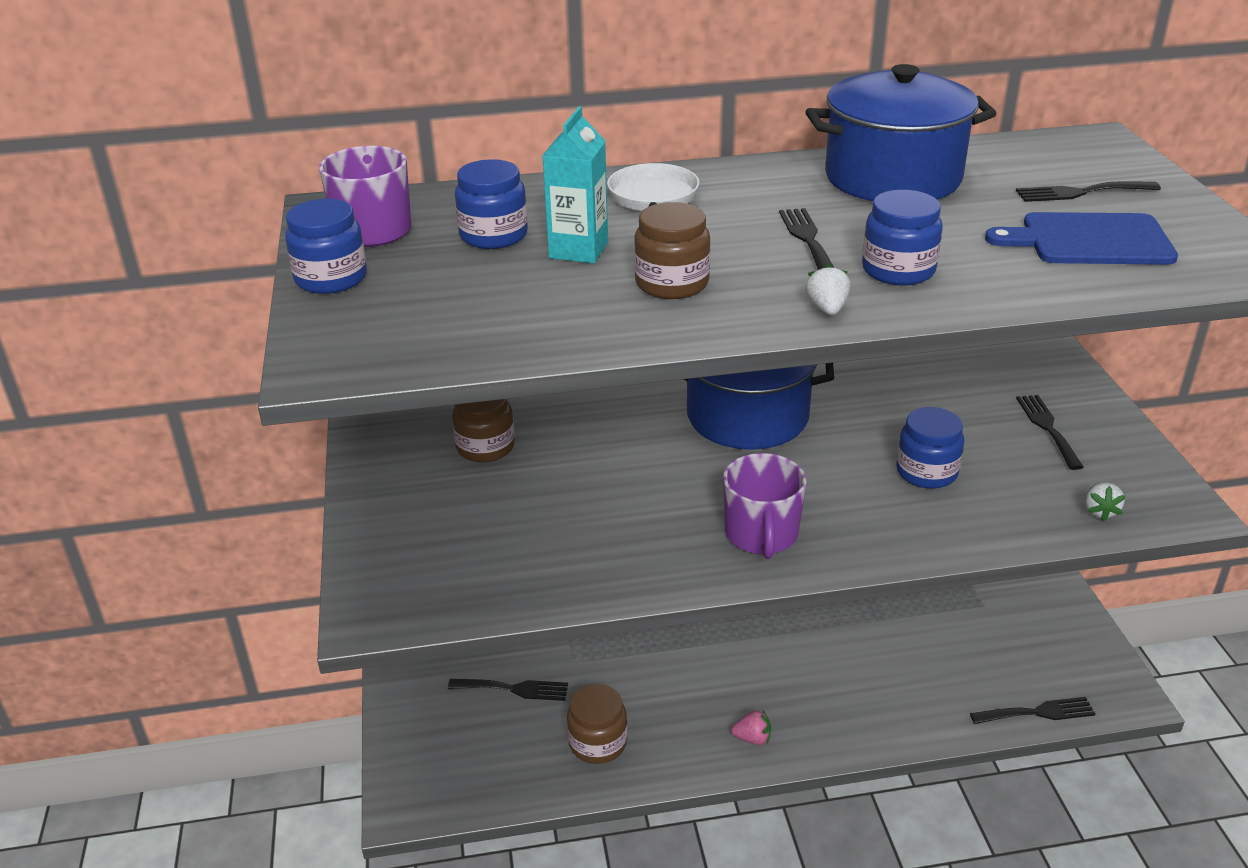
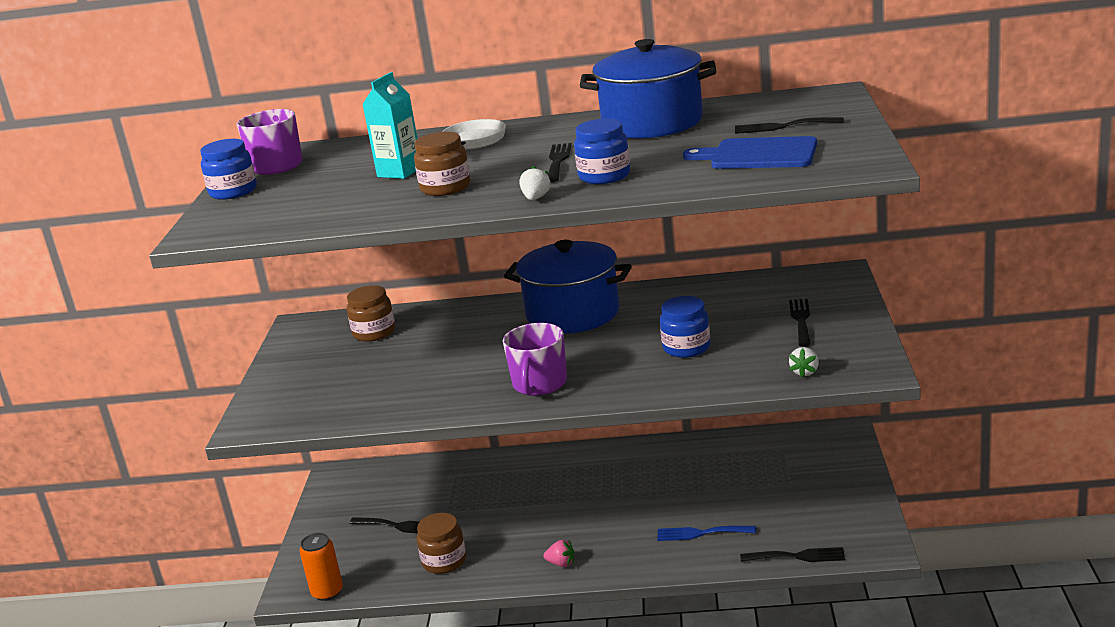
camera: 15 degrees right, 10 degrees down
blue jar [455,159,528,249] -> none
none -> orange can [300,533,343,601]
none -> blue fork [657,526,756,541]

